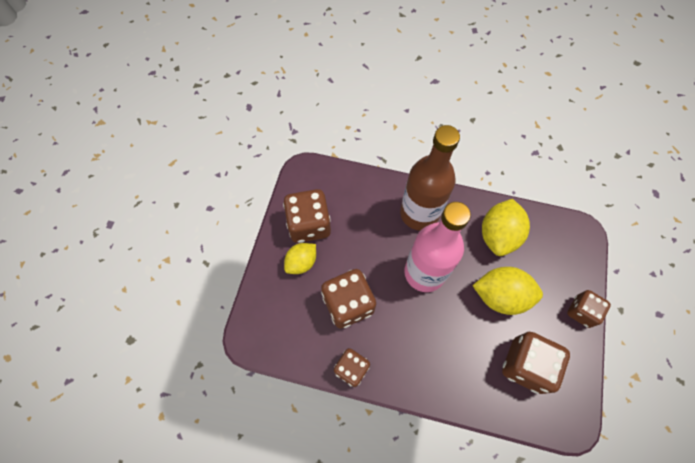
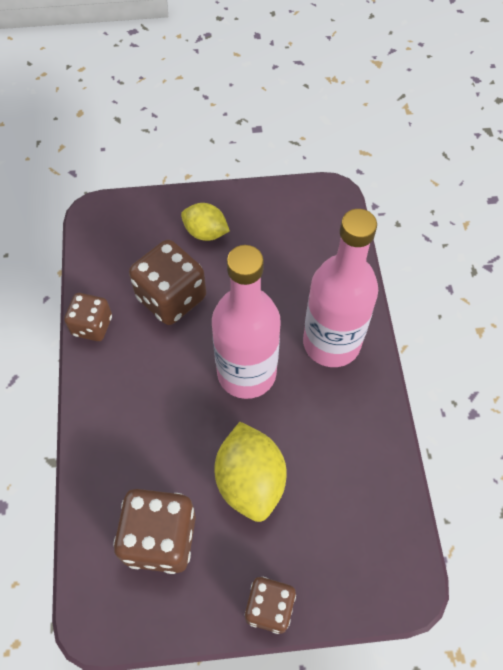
camera: 70 degrees right, 5 degrees down
brown dice [283,189,331,243] -> none
brown bottle [400,125,460,231] -> pink bottle [303,209,378,367]
yellow lemon [482,199,530,256] -> none

